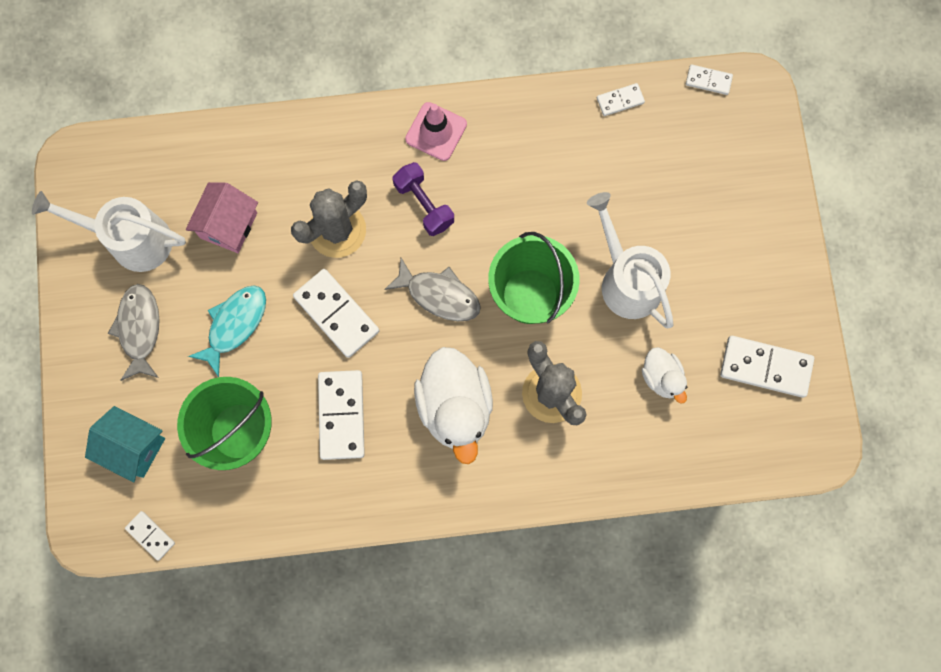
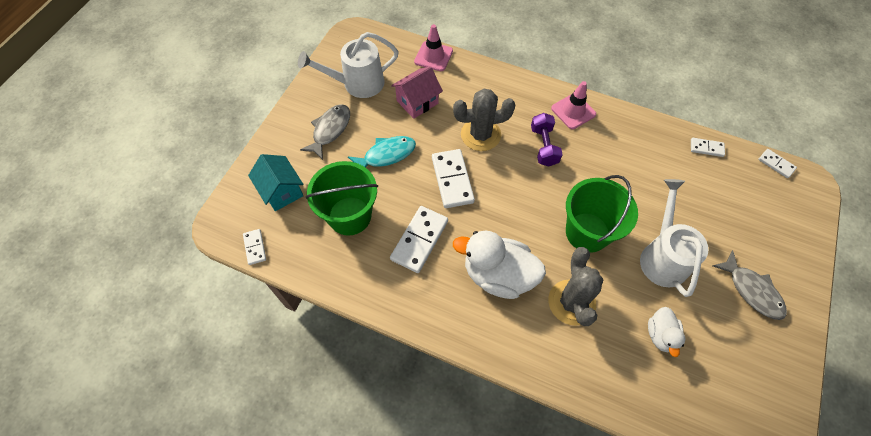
camera: 30 degrees right, 15 degrees down
white watering can [32,191,186,272] -> white watering can turned 60 degrees counterclockwise [298,32,399,98]
grey fish [384,258,481,321] -> grey fish moved to [713,250,787,320]
white duck [414,347,493,464] -> white duck turned 90 degrees clockwise [453,230,546,299]
white domino [720,336,814,398] -> none
none -> pink traffic cone [414,24,453,71]

